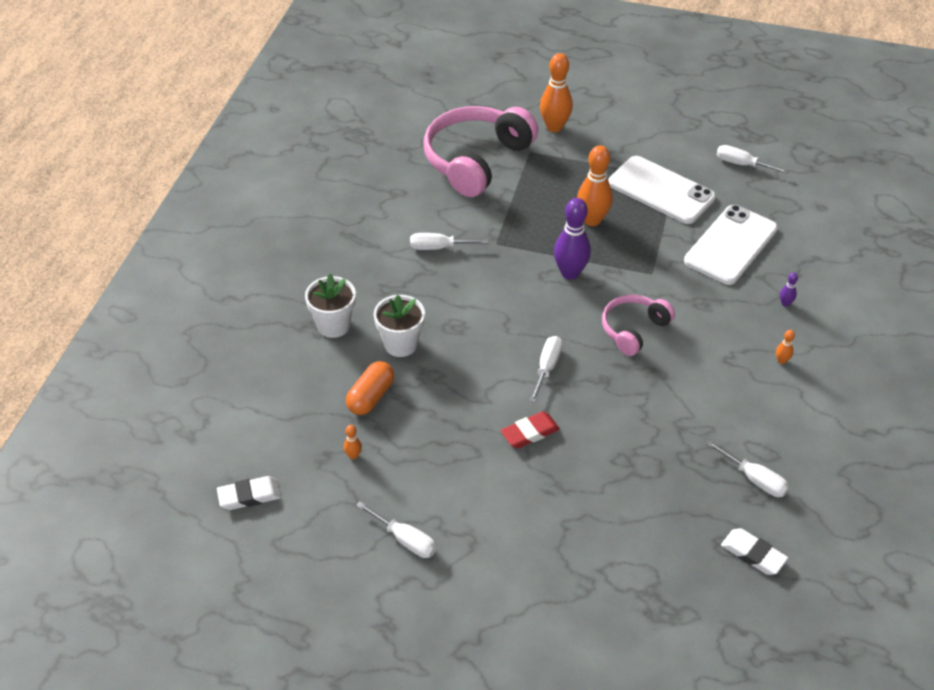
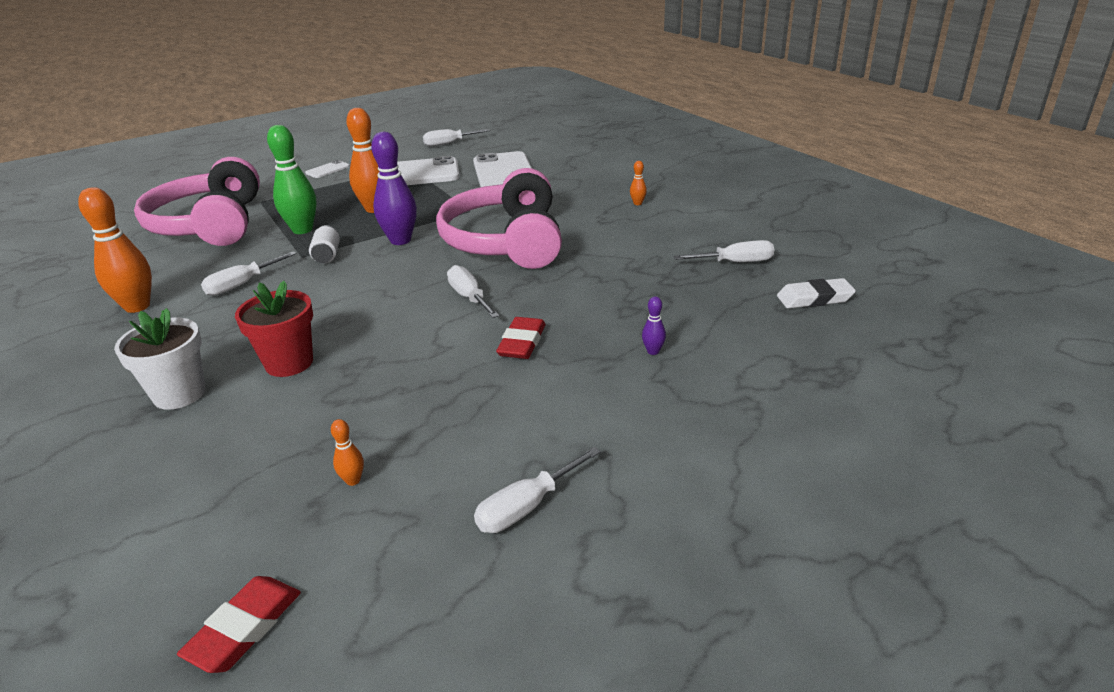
camera: 45 degrees left, 15 degrees down
white eraser [217,476,281,510] -> red eraser [177,576,301,673]
orange capsule [346,361,394,415] -> none
white screwdriver [356,502,437,558] -> white screwdriver turned 150 degrees clockwise [474,447,601,533]
white flower pot [374,295,425,357] -> red flower pot [235,281,313,377]
orange bowling pin [540,53,573,132] -> orange bowling pin moved to [78,187,152,313]
pink headphones [602,295,675,356] -> pink headphones [436,168,562,269], size x1.81
purple bowling pin [780,272,798,307] -> purple bowling pin moved to [642,296,666,355]
none -> green bowling pin [267,125,317,234]
none -> white phone [305,160,350,178]
none -> white can [309,225,340,263]

